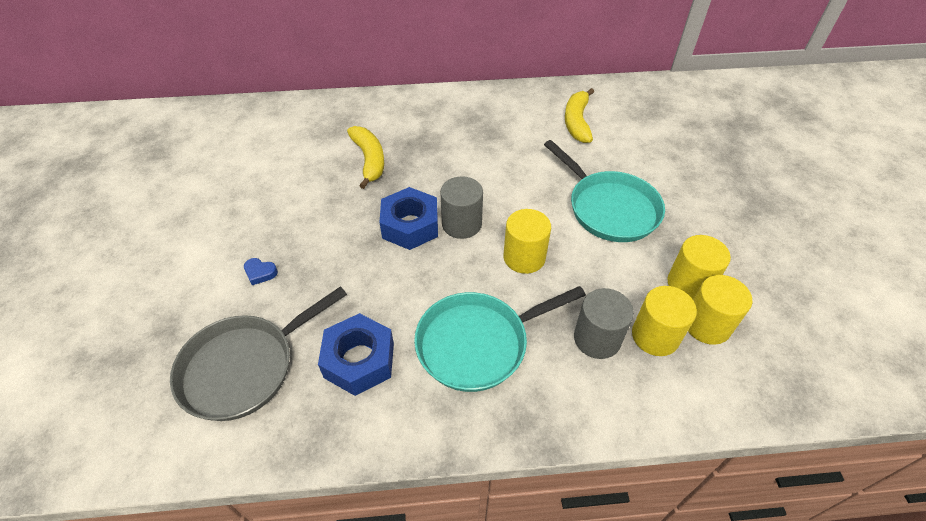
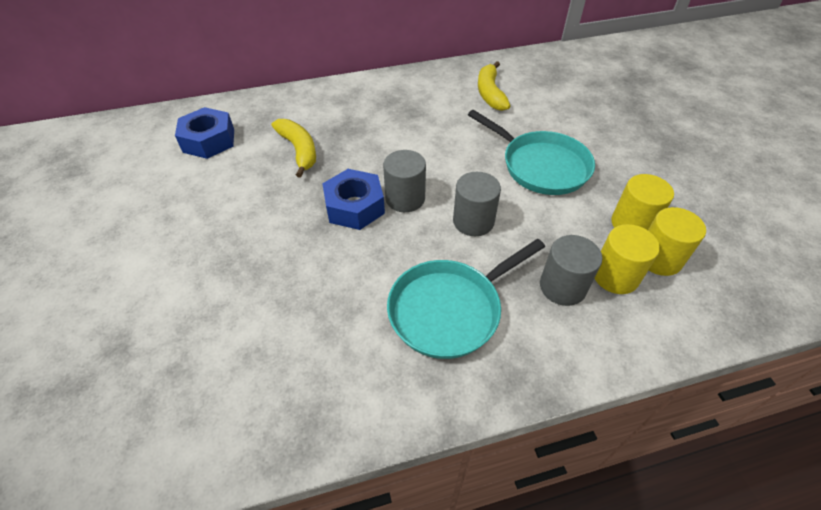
camera: 10 degrees left, 0 degrees up
grey pan [170,286,347,421] -> none
blue heart [244,258,278,285] -> none
blue nut [318,313,394,396] -> blue nut moved to [175,107,234,159]
yellow cylinder [504,209,551,274] -> grey cylinder [453,172,501,236]

